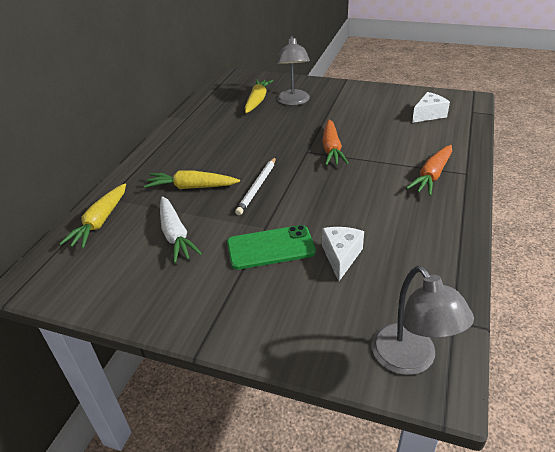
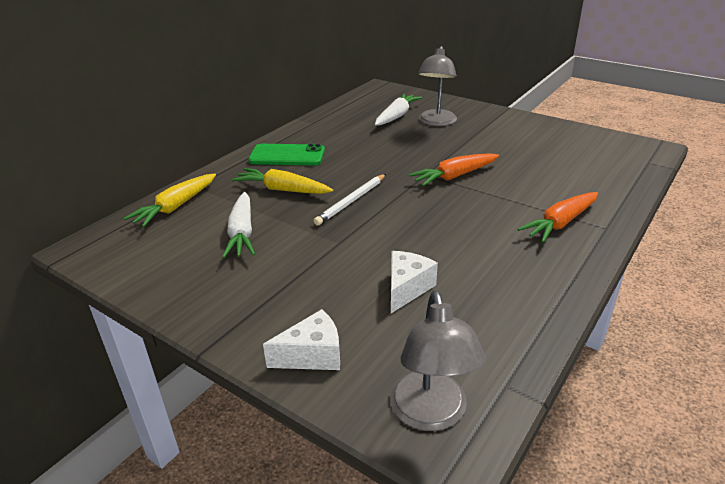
camera: 15 degrees right, 5 degrees down
green phone [227,225,316,270] -> green phone moved to [248,144,325,166]
yellow carrot [245,79,273,113] -> white carrot [375,94,422,126]
orange carrot [322,120,349,165] -> orange carrot turned 45 degrees clockwise [409,153,499,187]
white cheese [412,92,450,123] -> white cheese moved to [263,309,340,370]

